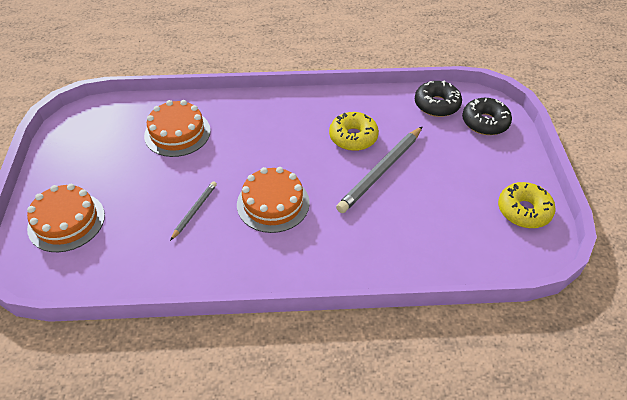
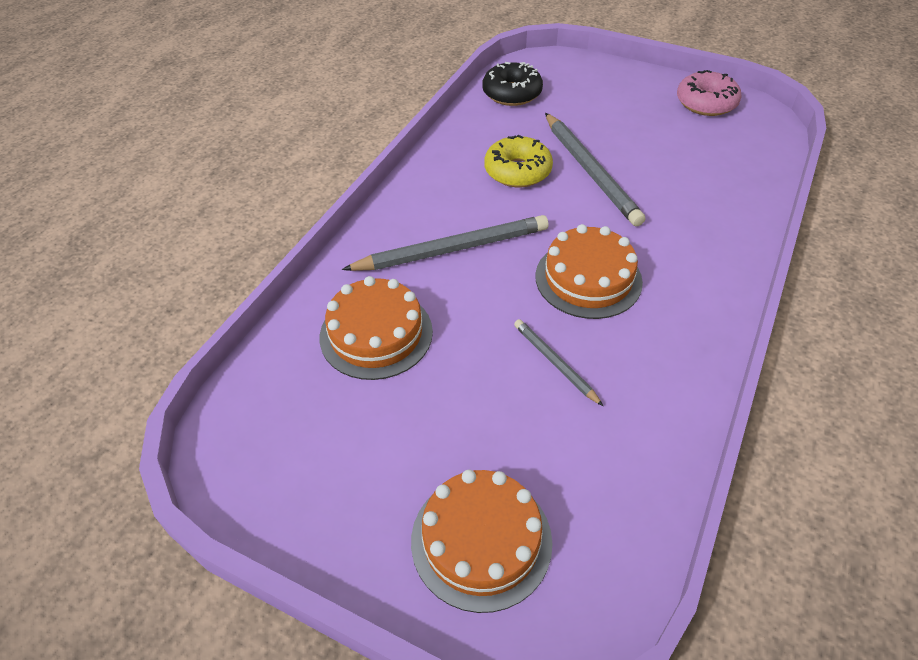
camera: 60 degrees left, 0 degrees up
black donut [462,98,512,135] -> none
yellow donut [498,182,556,228] -> pink donut [677,70,741,116]
none -> grey pencil [342,215,549,271]

